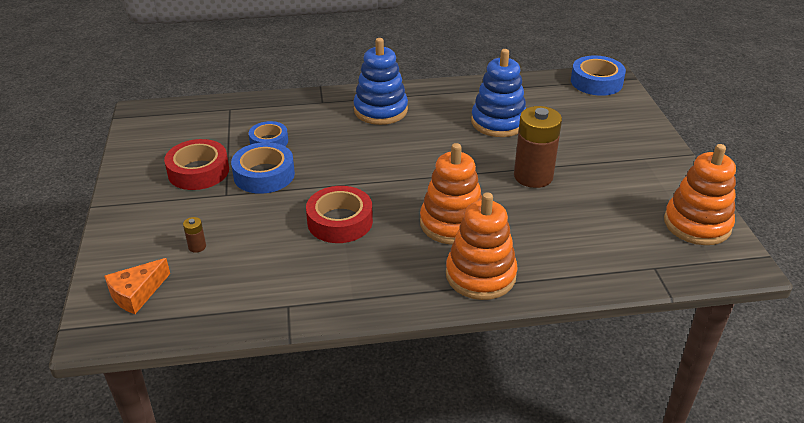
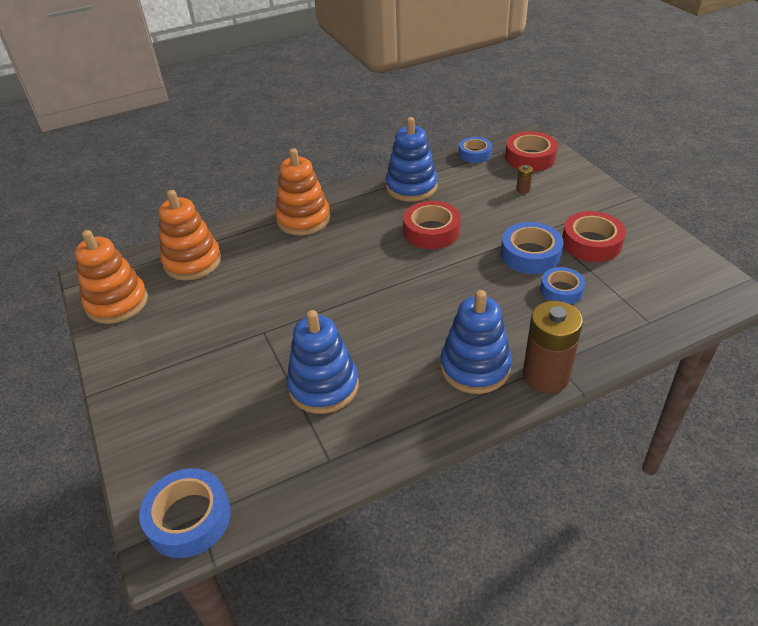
camera: 165 degrees right, 5 degrees up
orange cheese [104,258,170,314] -> red tape [505,131,558,172]
orange stacking toy [420,143,482,244] -> orange stacking toy moved to [159,190,221,280]
brown battery [514,106,562,188] -> brown battery moved to [523,301,583,393]
none -> blue stacking toy [386,117,438,202]
none -> blue tape [459,137,492,163]

